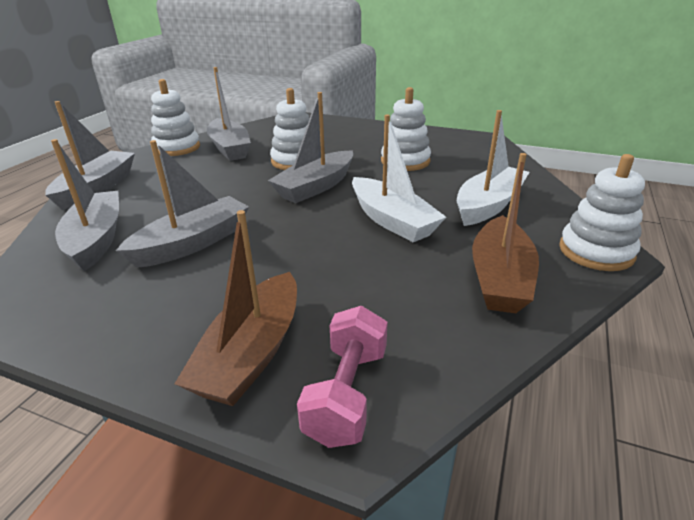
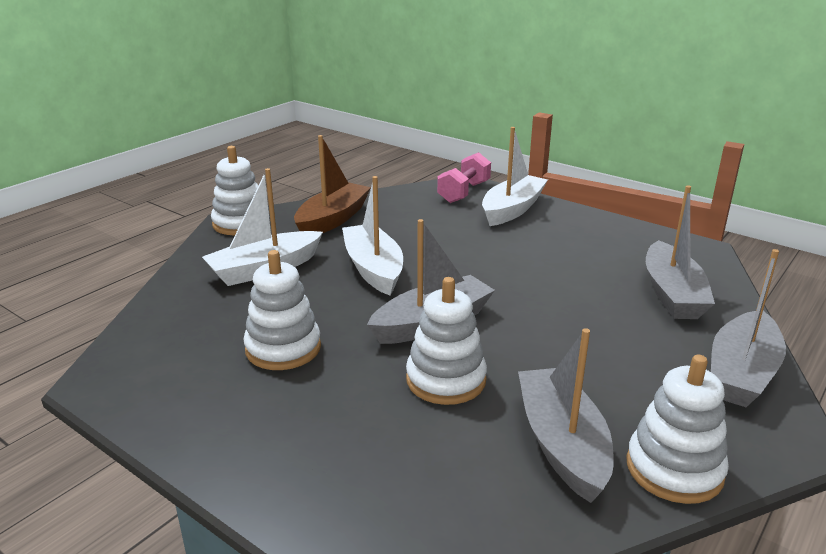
camera: 165 degrees left, 5 degrees down
grey boat [116,140,249,268] -> none
brown boat [175,210,297,406] -> white boat [482,127,548,226]

